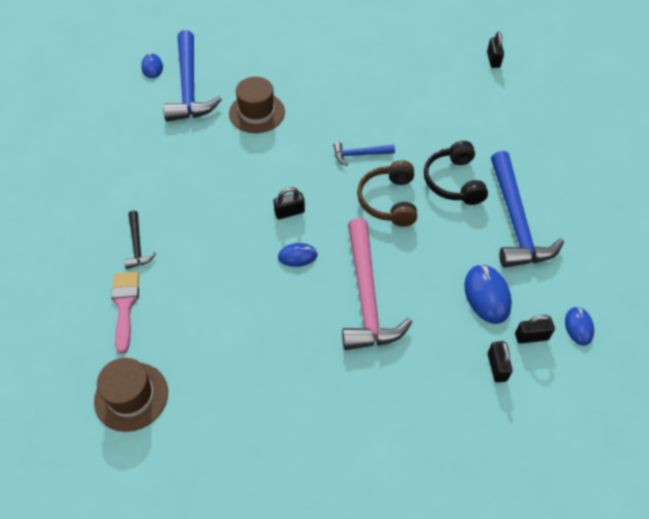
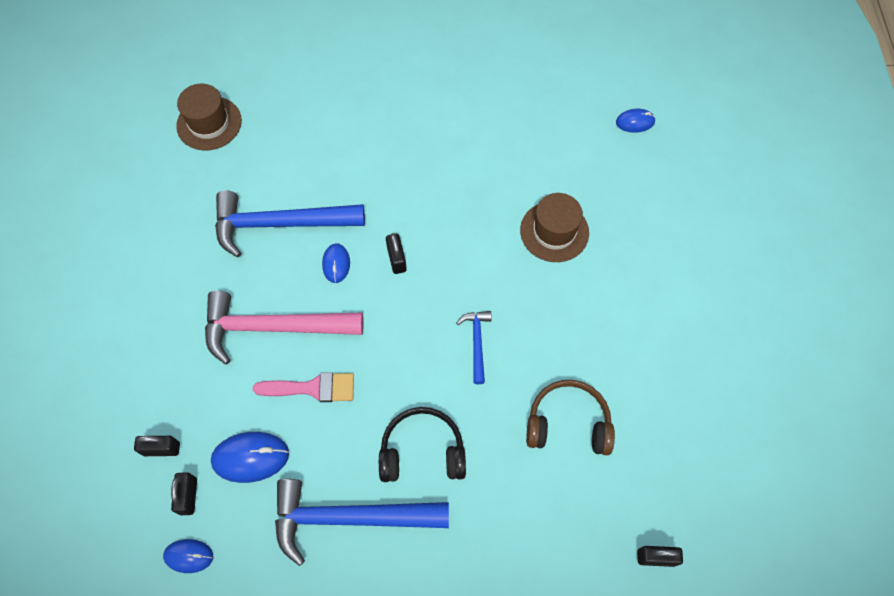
camera: 95 degrees right, 10 degrees up
pink brush [111,272,139,354] -> pink brush moved to [253,372,354,402]
black hammer [124,211,156,269] -> none
blue hammer [163,30,222,122] -> blue hammer moved to [215,190,365,257]
brown headphones [357,160,417,227] -> brown headphones moved to [526,380,615,455]

